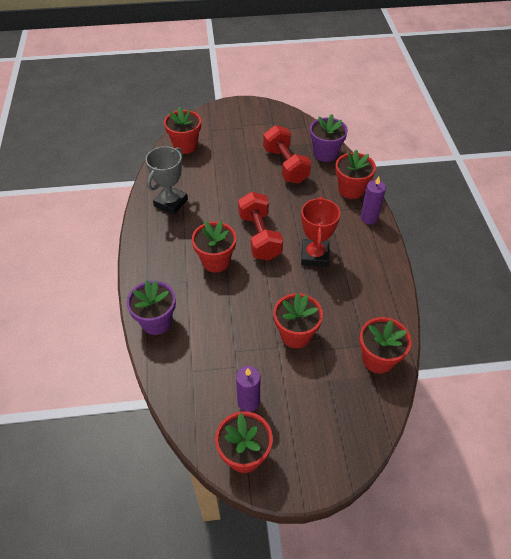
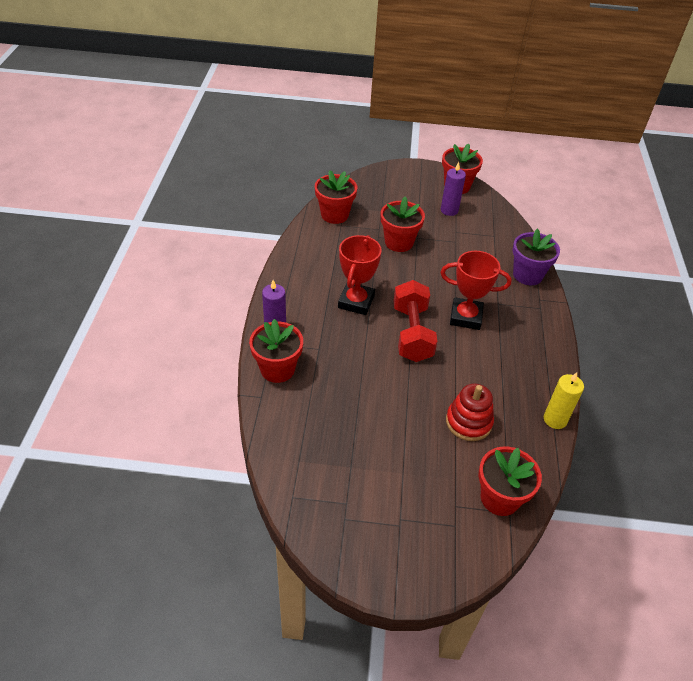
camera: 170 degrees left, 5 degrees down
grey trophy [146,146,188,215] -> none
red flower pot [192,221,236,272] -> red trophy [440,251,512,330]
red dumbbell [263,125,311,184] -> none
purple flower pot [310,114,348,162] -> none
none -> red stacking toy [446,384,494,441]
none -> yellow candle [544,372,584,429]

